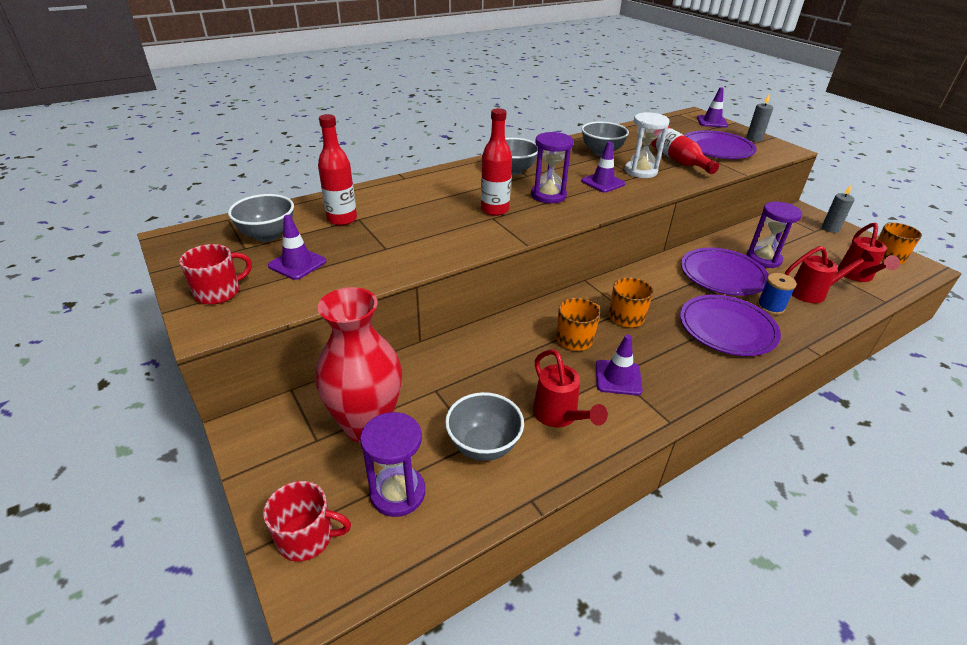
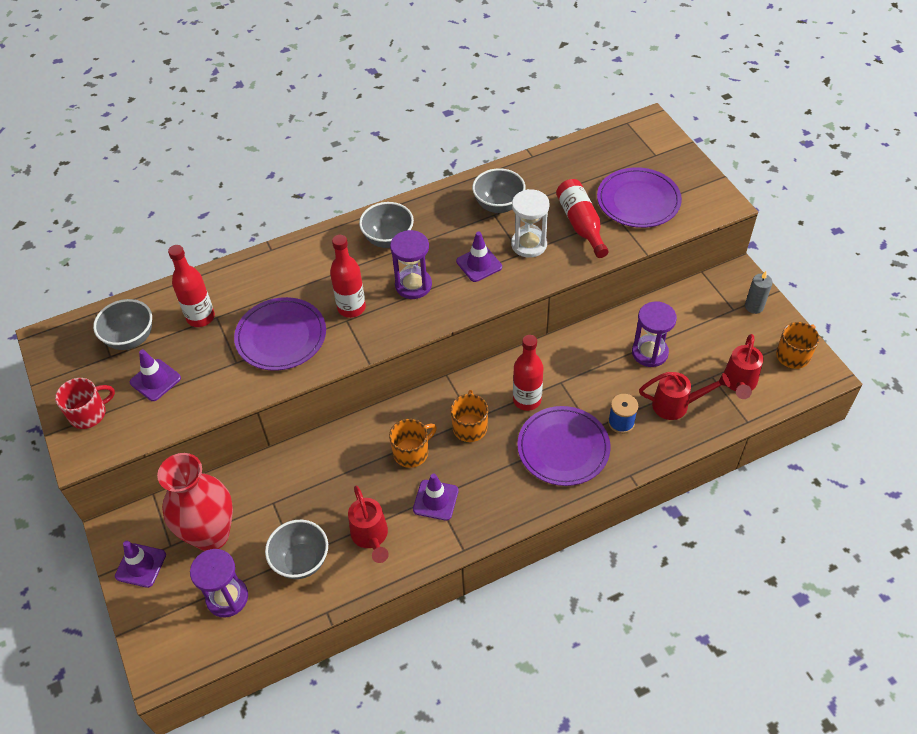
camera: 10 degrees right, 15 degrees up
red mug [263,481,351,562] -> none
purple plate [681,247,769,296] -> purple plate moved to [234,297,326,371]
purple traffic cone [697,87,728,128] -> purple traffic cone moved to [115,541,166,588]
grey candle [746,94,773,142] -> none
none -> red bottle [513,335,543,411]

